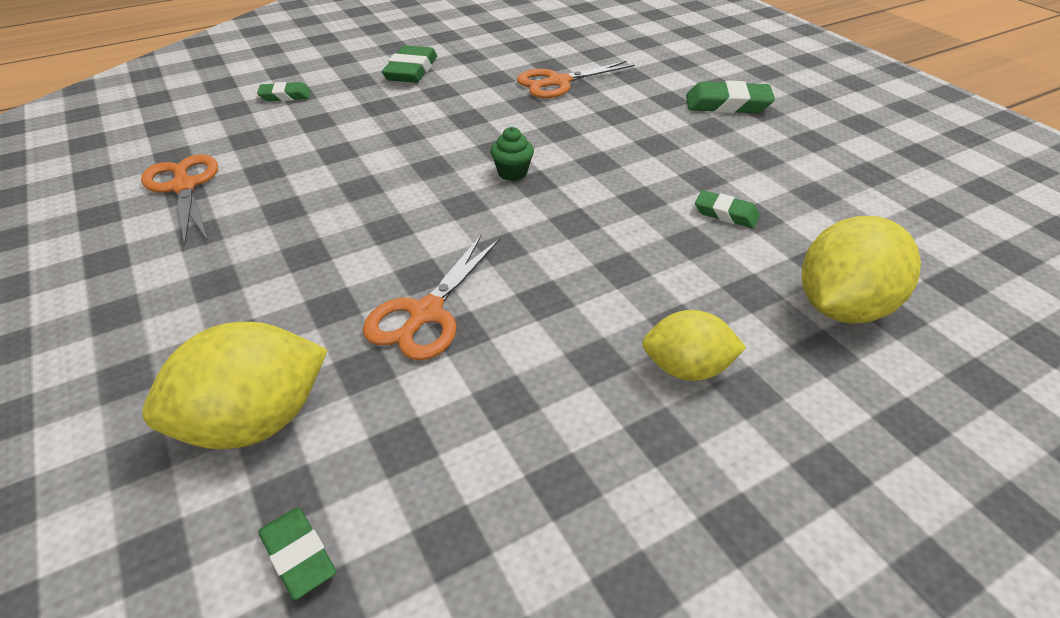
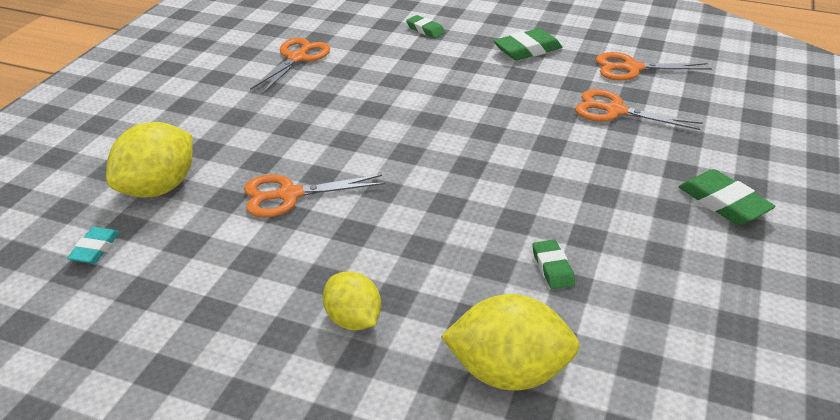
camera: 50 degrees right, 5 degrees down
yellow lemon [142,322,327,449] -> yellow lemon turned 75 degrees counterclockwise [106,122,193,198]
green eraser [258,508,336,600] -> turquoise eraser [67,227,120,264]
green cupcake [491,127,534,181] -> none
none -> orange scissors [596,52,712,81]

